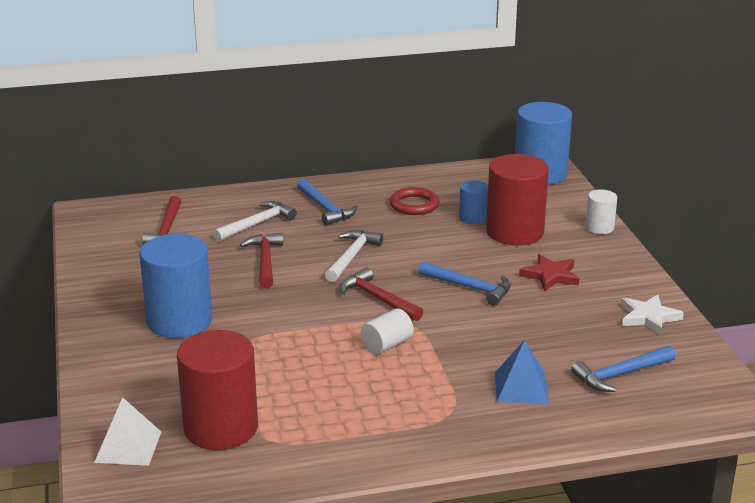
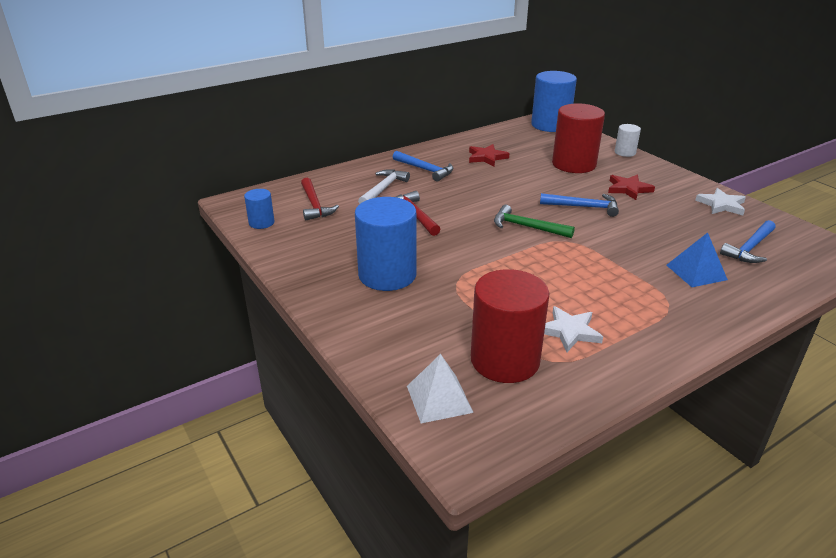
camera: 20 degrees left, 5 degrees up
white hammer [325,230,383,282] -> none
red hammer [340,267,423,321] -> green hammer [494,205,575,238]
white cylinder [361,308,413,354] -> none
red ring [389,187,440,215] -> red star [469,144,509,166]
blue cylinder [459,180,488,224] -> blue cylinder moved to [244,189,275,229]
none -> white star [544,306,603,352]

